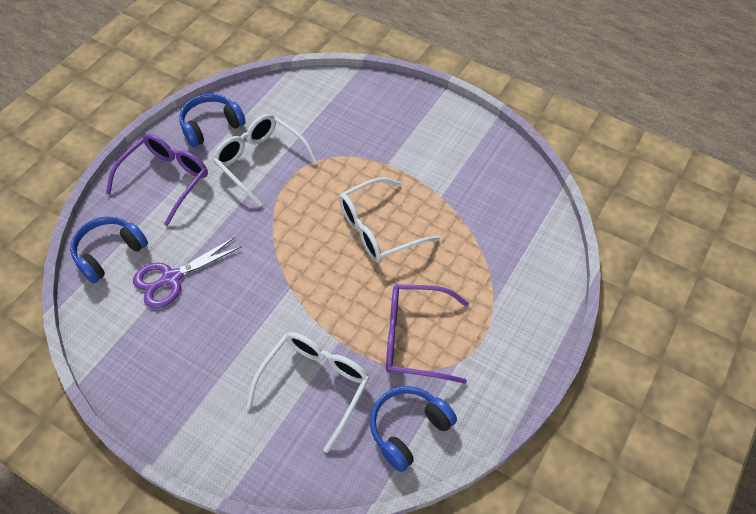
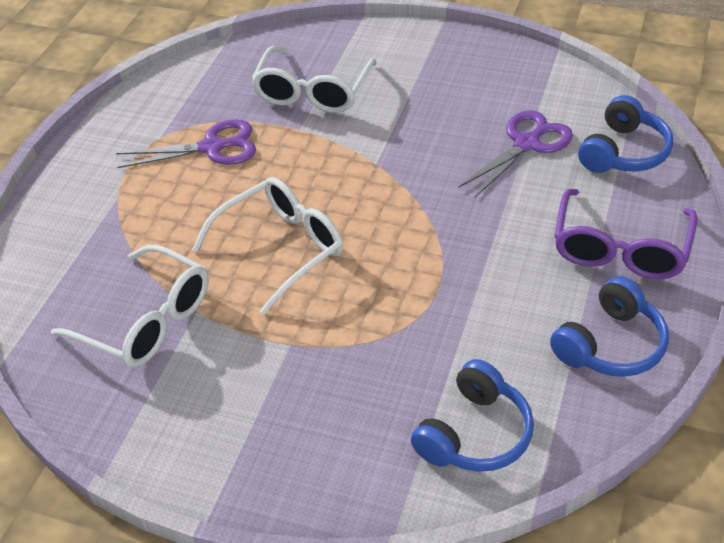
camera: 170 degrees right, 10 degrees down
white glasses [213,114,318,207] -> white glasses moved to [51,245,209,367]
blue headphones [370,386,457,472] -> blue headphones moved to [411,359,534,472]
purple glasses [386,284,469,384] -> purple scissors [116,119,256,168]

